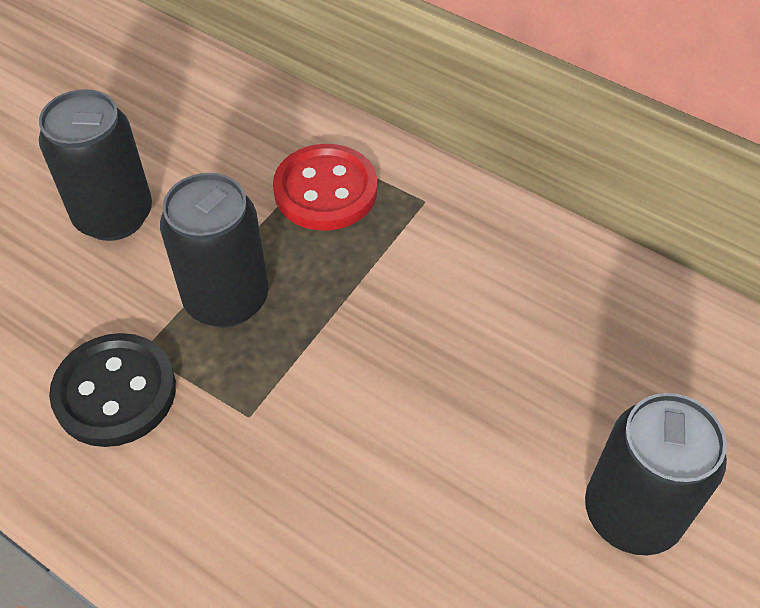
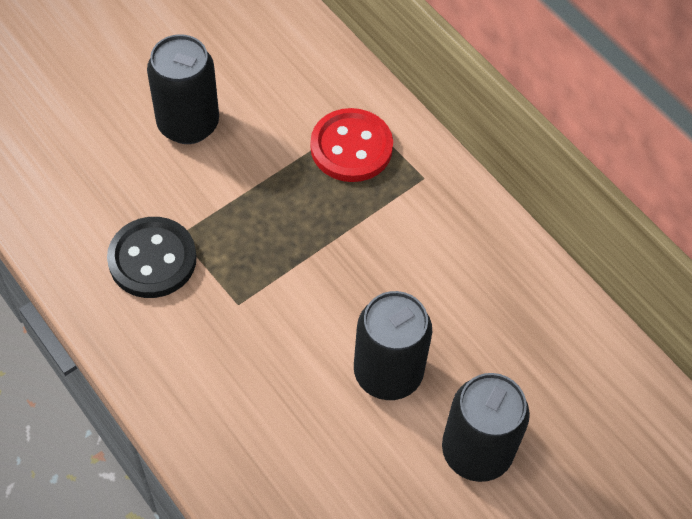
camera: 15 degrees right, 5 degrees up
black can [160,173,269,328] -> black can moved to [354,291,432,400]

